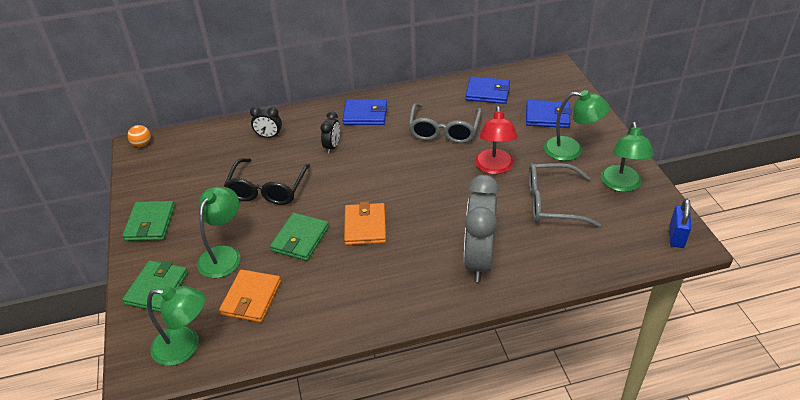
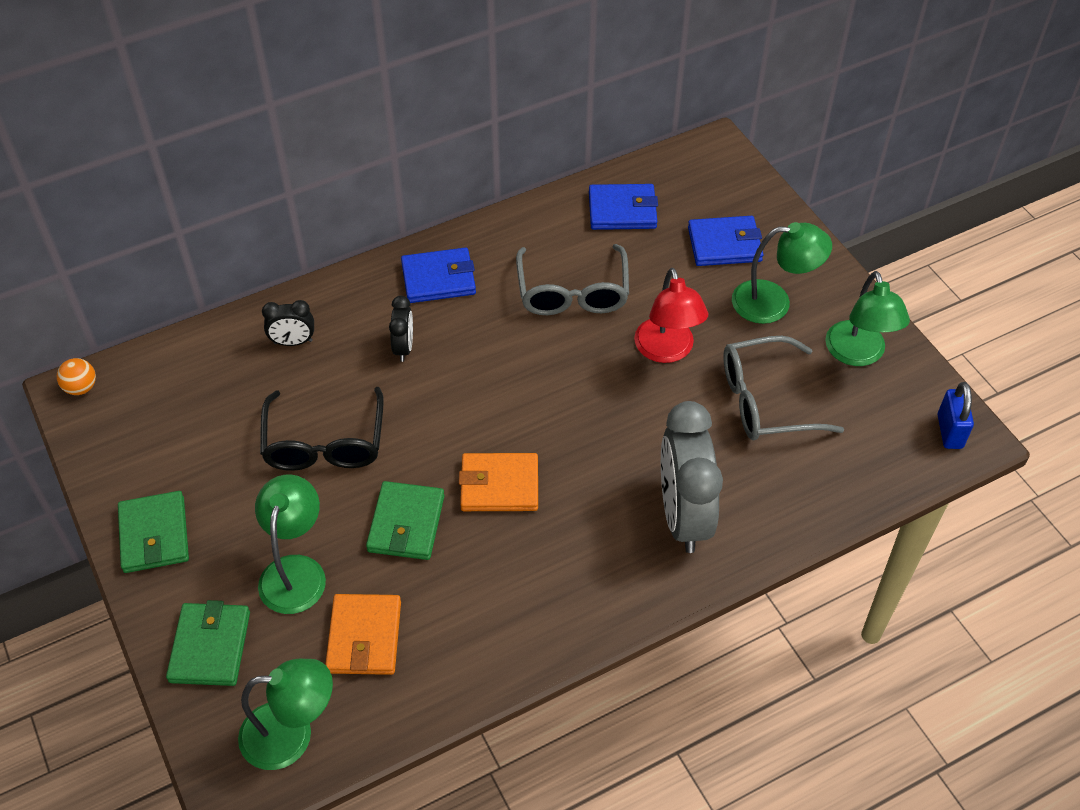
camera: 15 degrees left, 10 degrees up
orange wallet [344,201,386,245] -> orange wallet turned 75 degrees counterclockwise [459,453,538,511]

